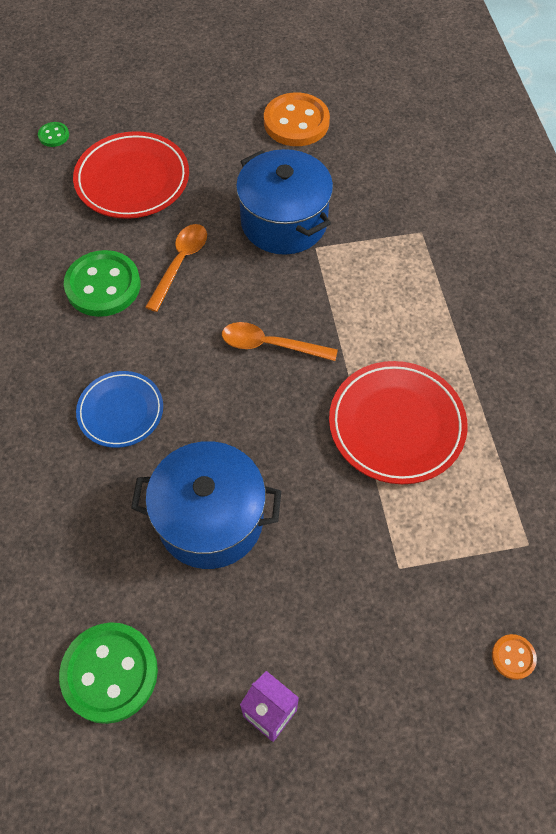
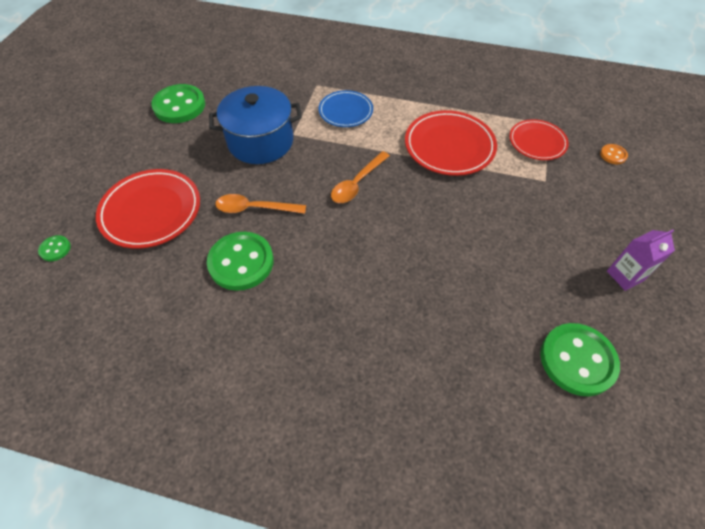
camera: 65 degrees left, 5 degrees down
blue plate [76,371,163,448] -> blue plate moved to [319,90,373,127]
blue pot [131,441,281,569] -> none
orange spoon [145,224,207,312] -> orange spoon turned 45 degrees counterclockwise [215,194,306,214]
orange button [264,93,330,146] -> green button [151,84,205,123]
none -> red plate [509,119,569,160]

